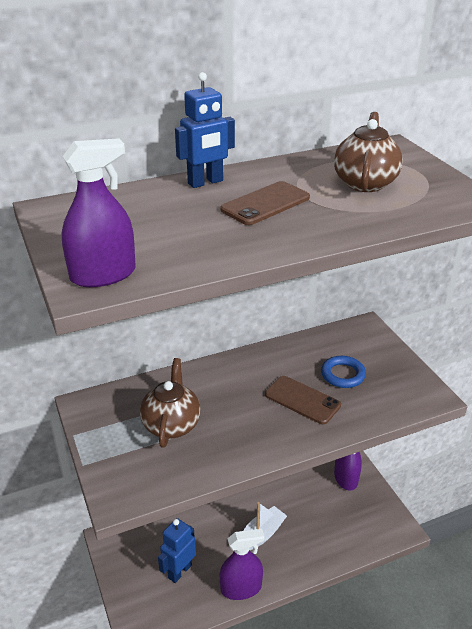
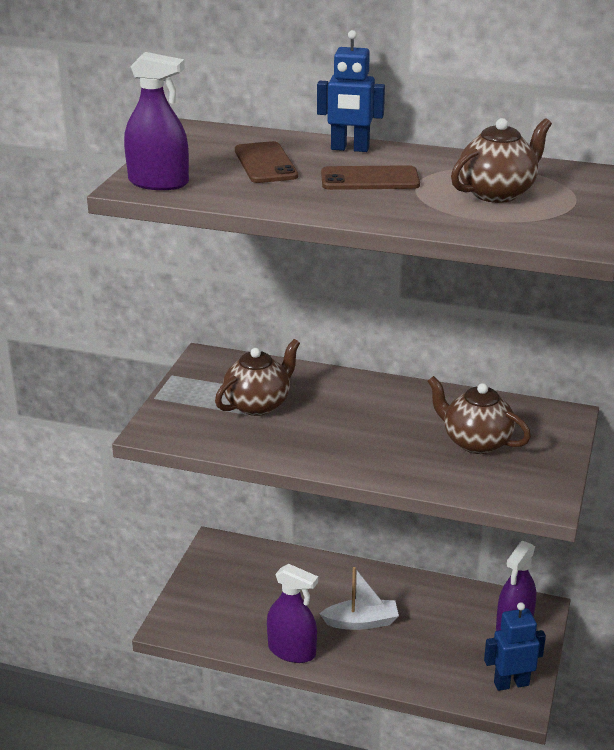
camera: 40 degrees right, 5 degrees down
blue robot [158,518,196,583] -> blue robot moved to [484,602,546,691]
brown phone [265,376,341,424] -> brown phone moved to [235,141,298,183]
blue ring [321,356,366,388] -> brown teapot [428,376,531,454]

